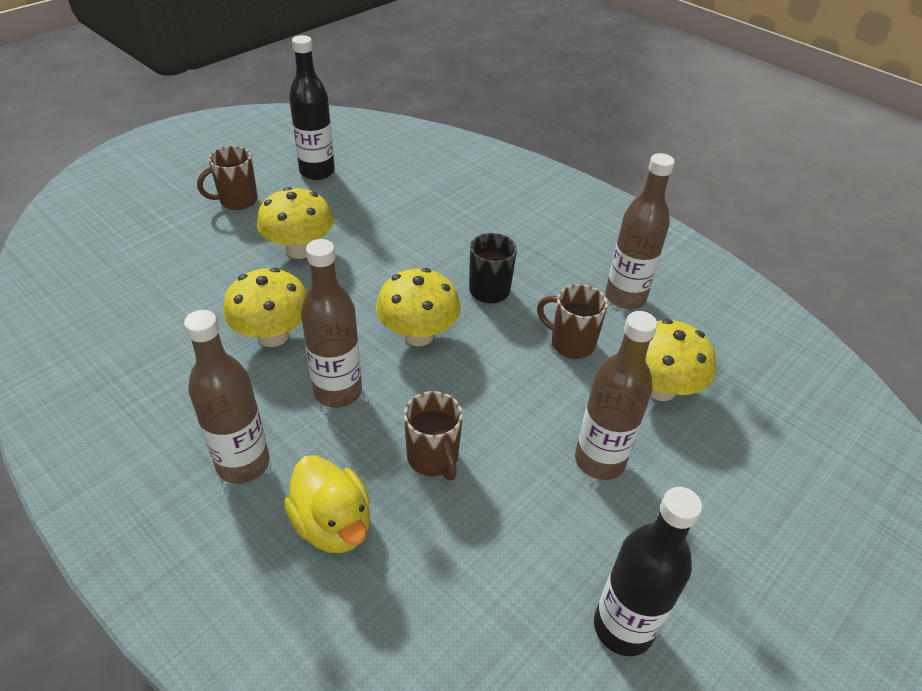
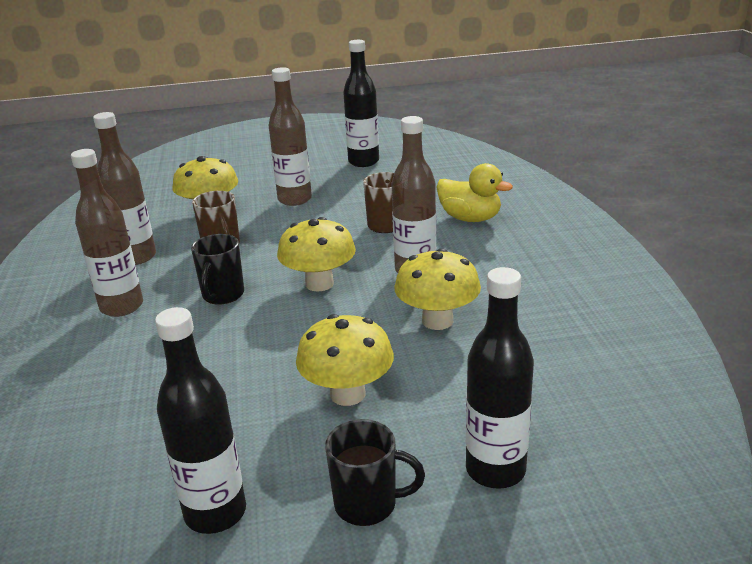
camera: 140 degrees left, 15 degrees down
brown bottle [184,310,270,484] -> brown bottle moved to [71,149,143,317]
brown mug [197,146,258,210] -> black mug [325,419,425,526]
yellow duck [284,455,370,553] -> yellow duck turned 120 degrees clockwise [436,163,513,222]
none -> black bottle [466,267,534,489]

